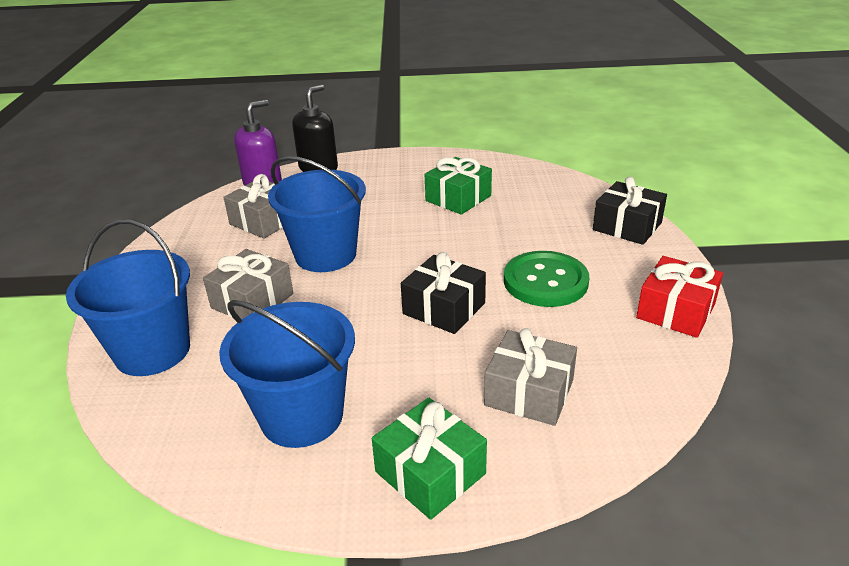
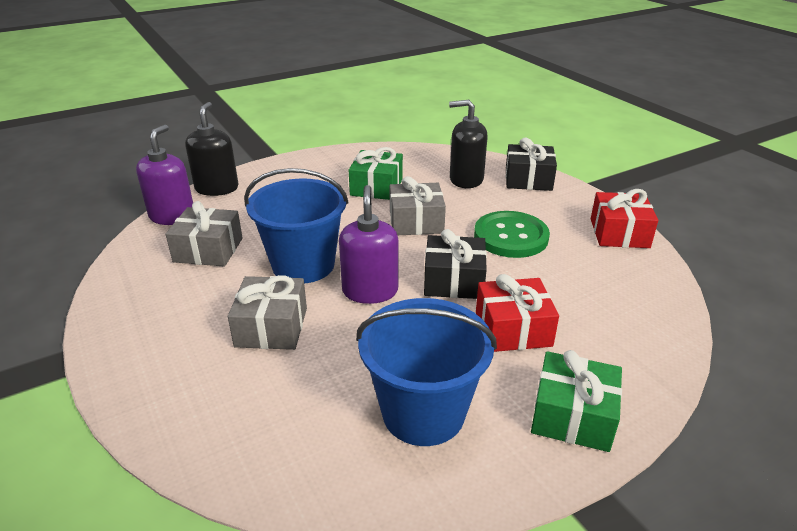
camera: 30 degrees left, 0 degrees up
blue bucket [66,219,190,376] -> none
grey gift [484,328,577,426] -> grey gift moved to [390,176,446,235]
none -> purple soap dispenser [339,185,398,304]
none -> black soap dispenser [449,100,488,188]
none -> red gift [476,274,559,352]

